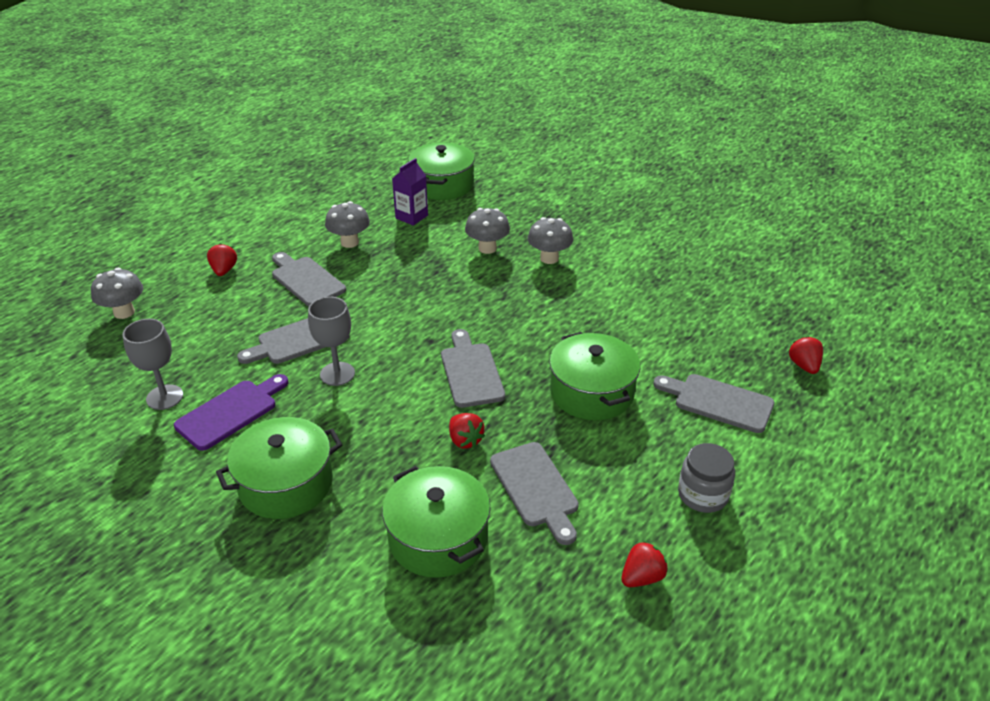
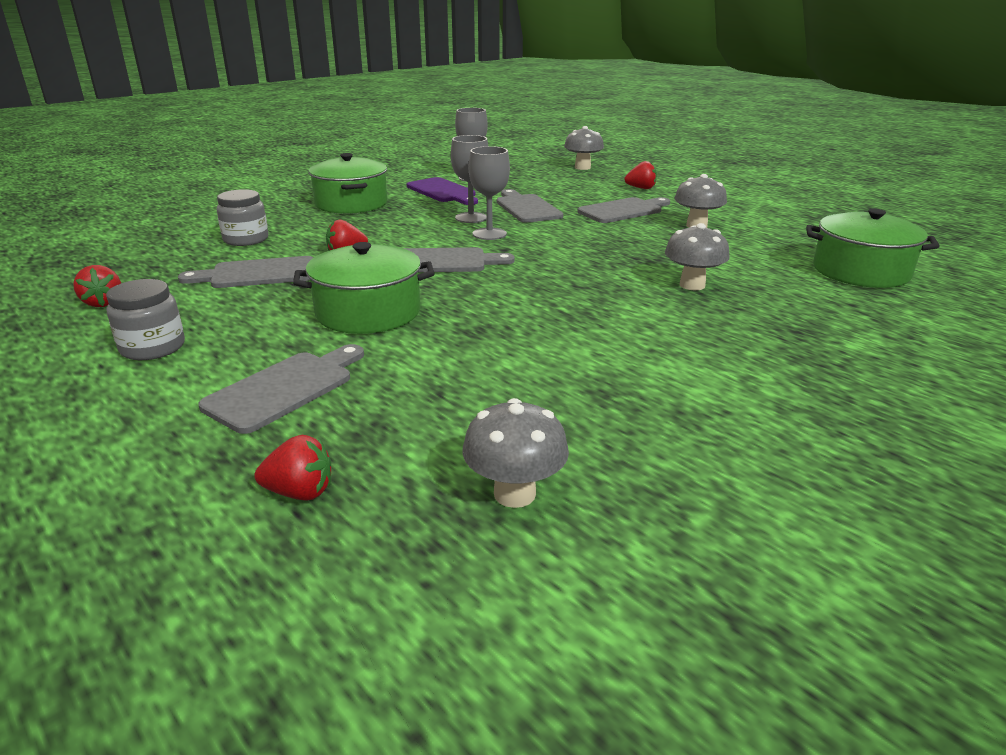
camera: 100 degrees right, 10 degrees down
green pot [382,466,491,578] -> grey jar [217,189,268,246]
purple carton [392,158,428,226] -> none
grey mushroom [528,217,573,264] -> grey mushroom moved to [462,398,569,508]
none -> grey goblet [469,146,510,240]

